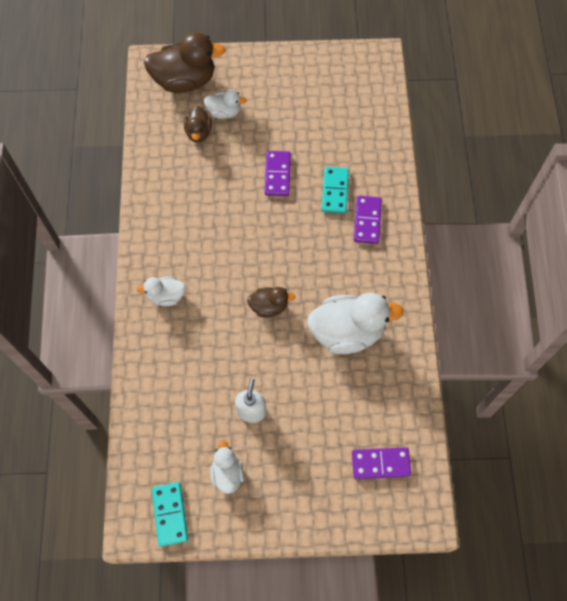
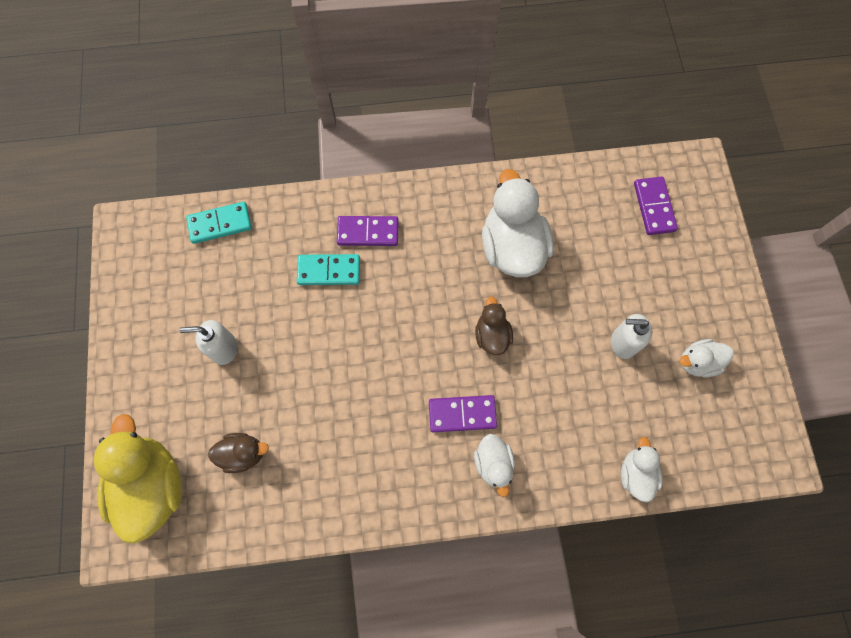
camera: 95 degrees left, 5 degrees up
brown duck [144,32,226,93] -> yellow duck [94,414,182,544]
turquoise domino [152,482,188,546] -> turquoise domino moved to [186,202,252,244]
white duck [204,90,247,119] -> white duck moved to [621,437,663,503]
purple domino [265,151,291,196] -> purple domino moved to [429,395,497,432]
none -> white soap dispenser [179,320,237,365]

